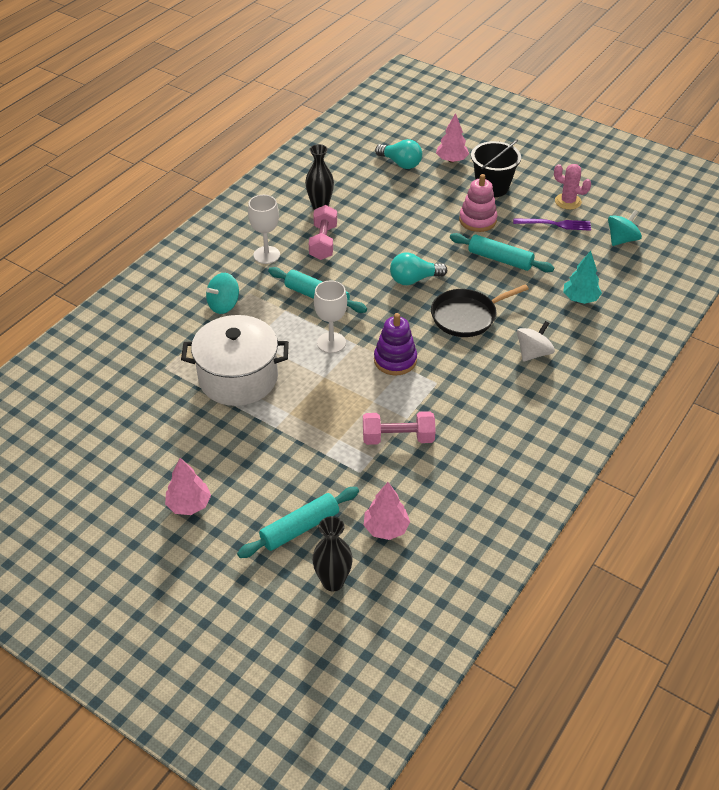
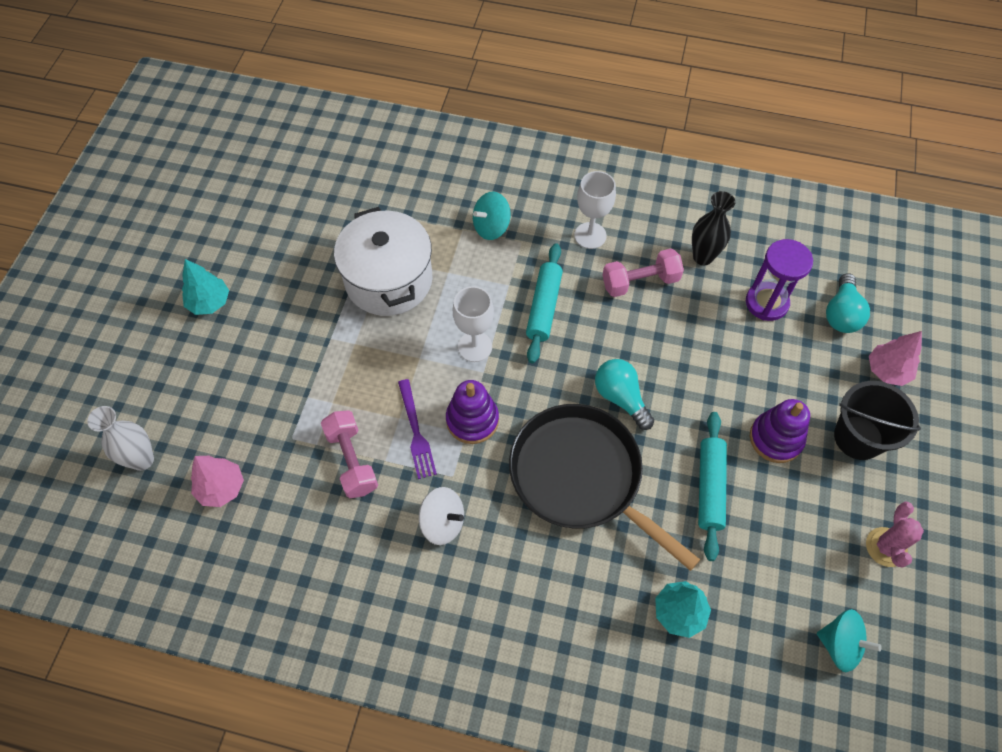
camera: 70 degrees right, 15 degrees up
pink tree [165,458,211,515] -> turquoise tree [182,259,229,315]
turquoise spinning top [206,273,239,314] -> turquoise spinning top turned 60 degrees counterclockwise [473,191,511,240]
turquoise rolling pin [237,487,359,558] -> none
black vase [312,516,353,592] -> white vase [87,406,154,471]
black pan [431,284,529,337] -> black pan [509,404,700,571], size x1.53
pink stacking toy [459,174,497,232] -> purple stacking toy [750,399,810,463]
purple fork [513,218,591,231] -> purple fork moved to [398,379,437,479]
white spinning top [517,321,555,362] -> white spinning top moved to [419,487,464,545]
none -> purple hourglass [746,239,813,321]

